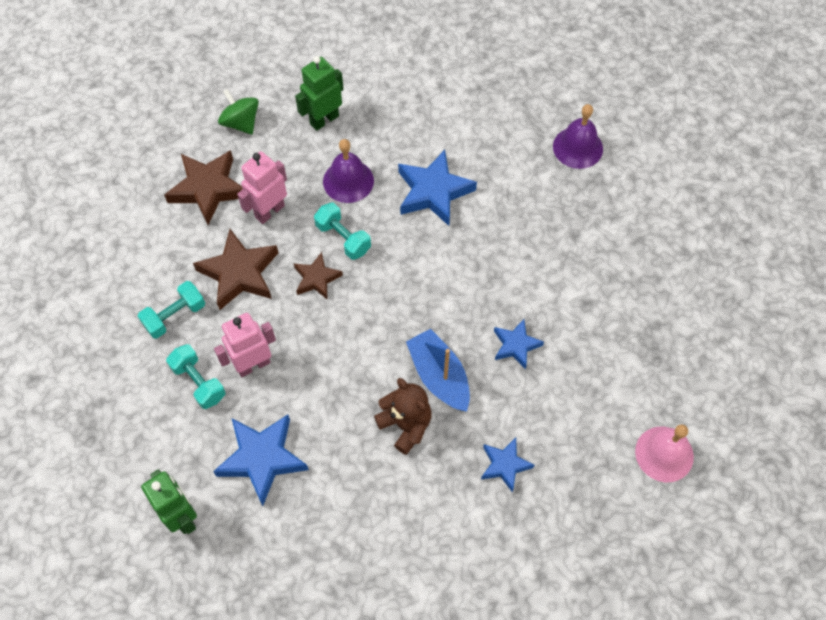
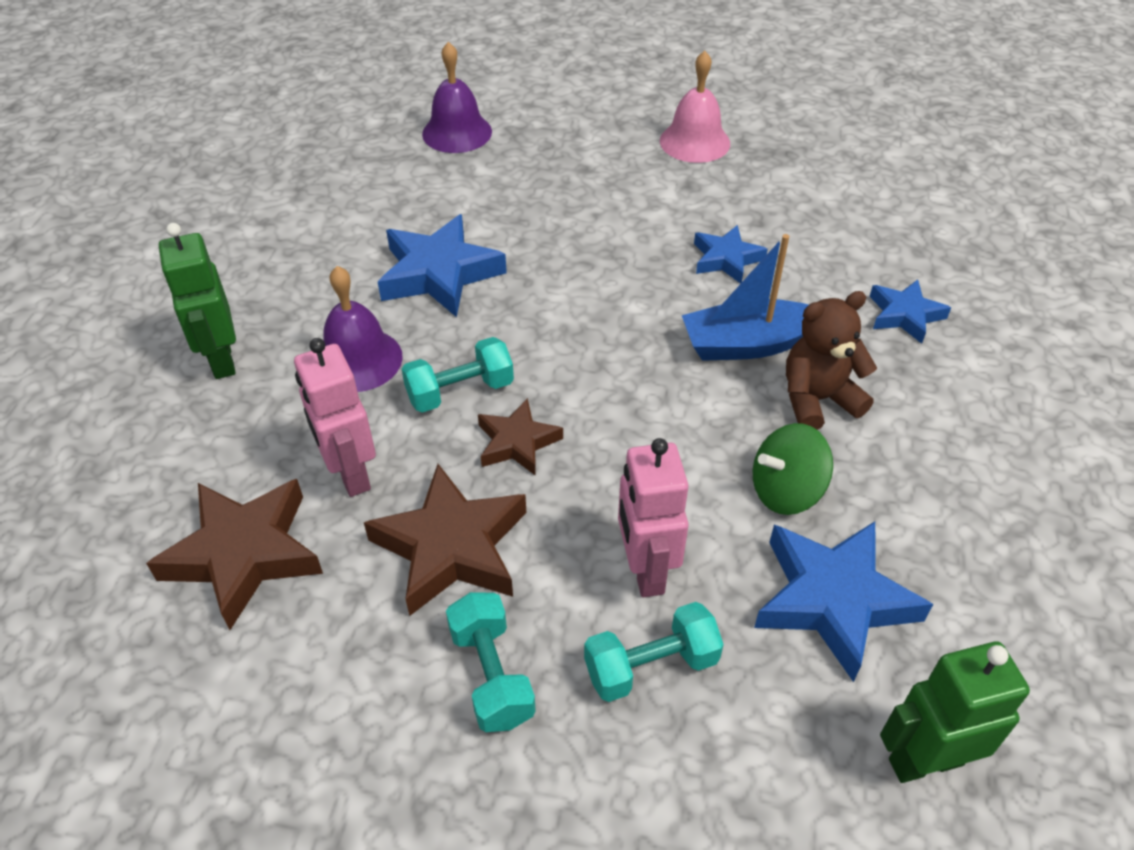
camera: 70 degrees left, 15 degrees down
green spinning top [218,89,259,134] -> green spinning top moved to [753,423,833,515]
pink bell [635,424,694,482] -> pink bell moved to [660,51,730,163]

